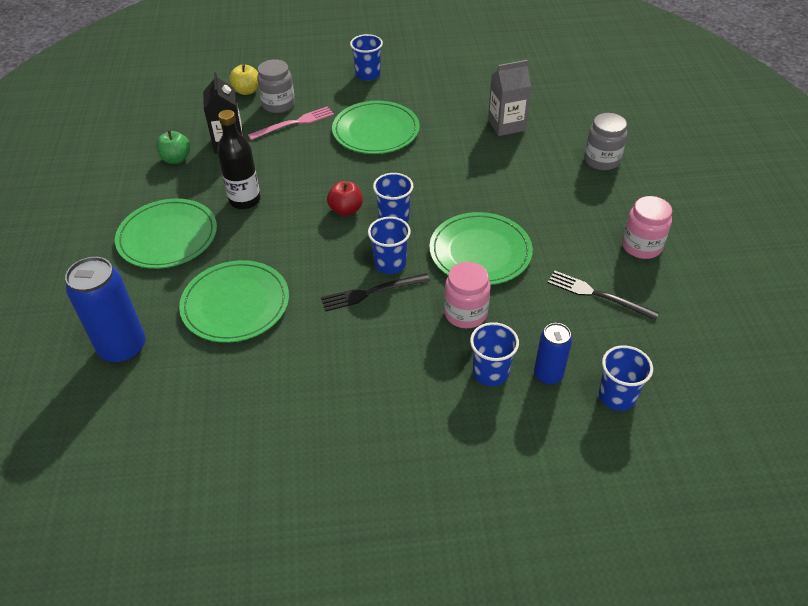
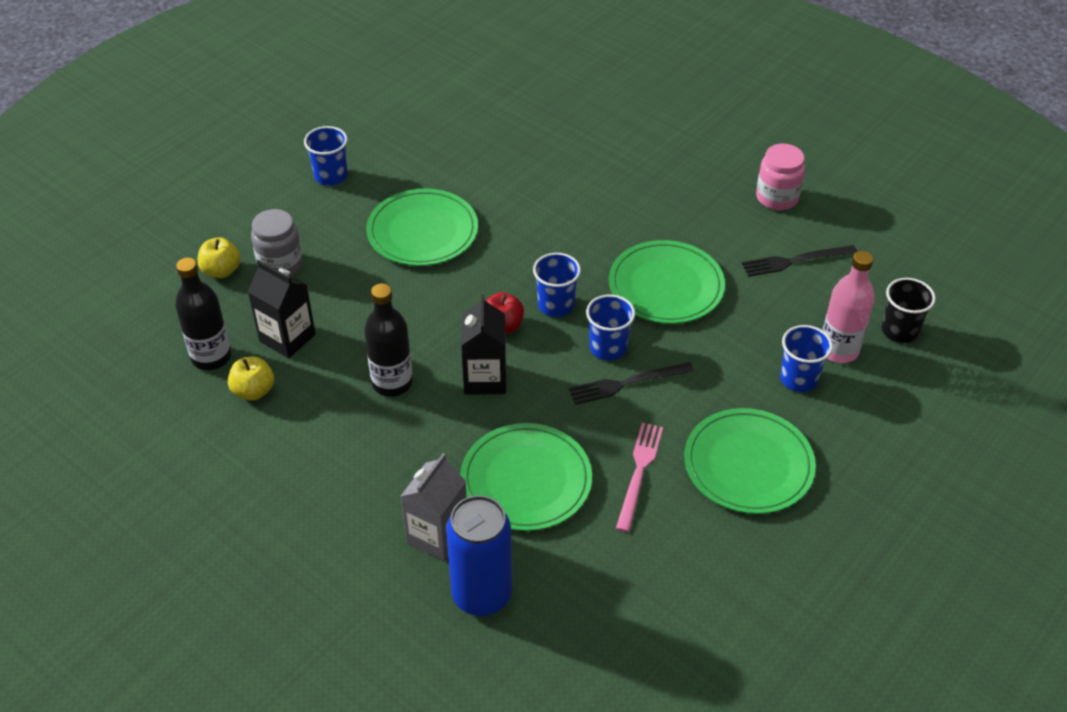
camera: 45 degrees left, 0 degrees up
green plate [115,199,217,269] -> green plate moved to [684,408,816,514]
green apple [156,130,190,164] -> yellow apple [228,356,274,401]
pink fork [248,106,334,140] -> pink fork moved to [616,423,663,532]
black fork [321,273,430,312] -> black fork turned 45 degrees clockwise [569,362,694,405]
pink jar [444,262,491,328] -> none
grey carton [488,60,531,136] -> grey carton moved to [400,453,467,562]
blue can [534,323,572,385] -> pink bottle [823,251,875,363]
grey jar [584,113,627,170] -> none
blue cup [599,345,653,411] -> black cup [881,278,936,343]
none -> black bottle [175,258,231,370]
none -> black carton [461,295,506,395]

